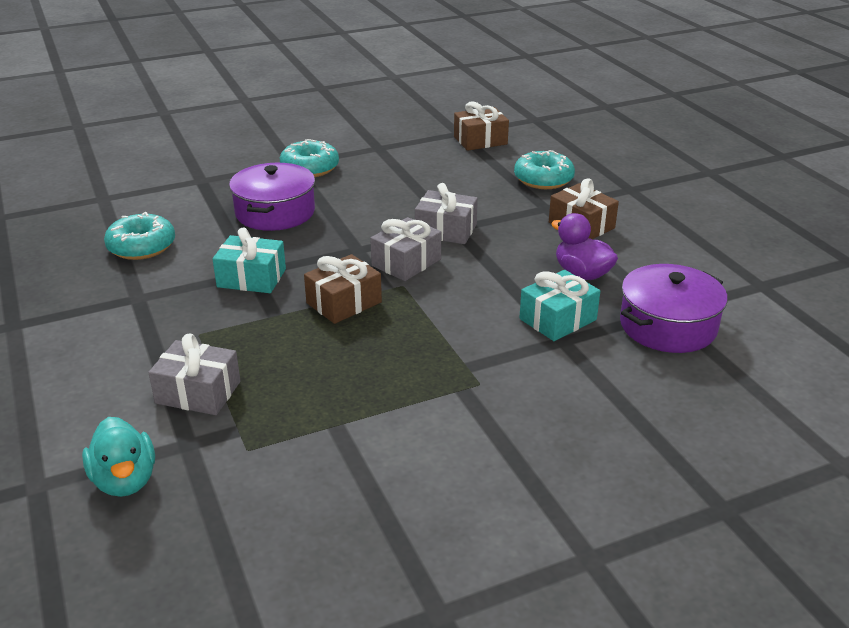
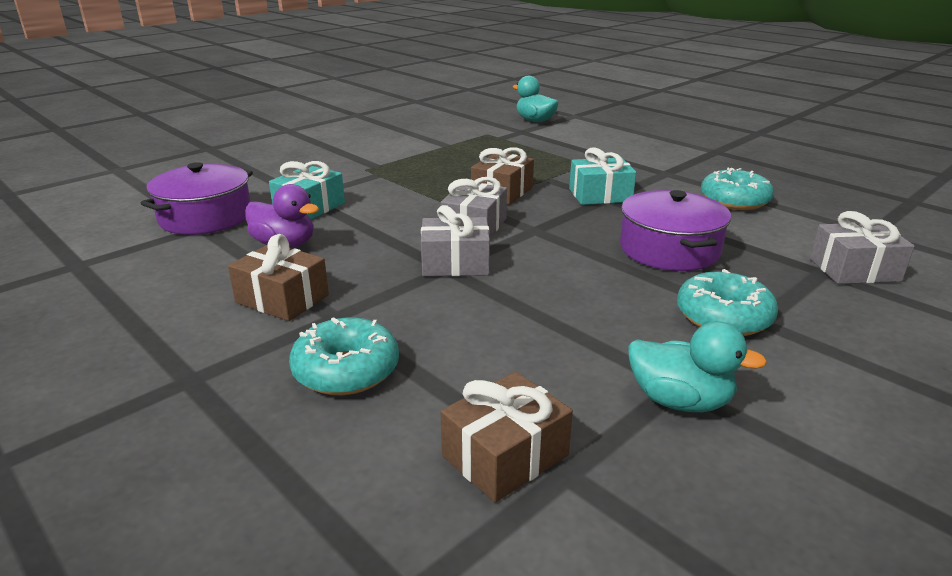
camera: 160 degrees right, 5 degrees down
grey gift [148,334,240,415] -> grey gift moved to [810,211,915,284]
none -> turquoise duck [628,321,767,412]

